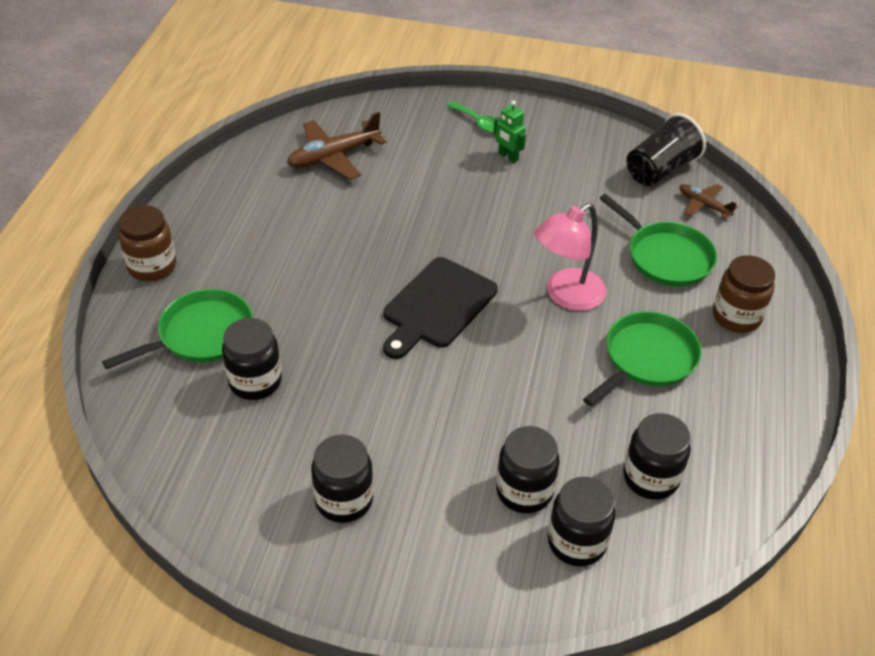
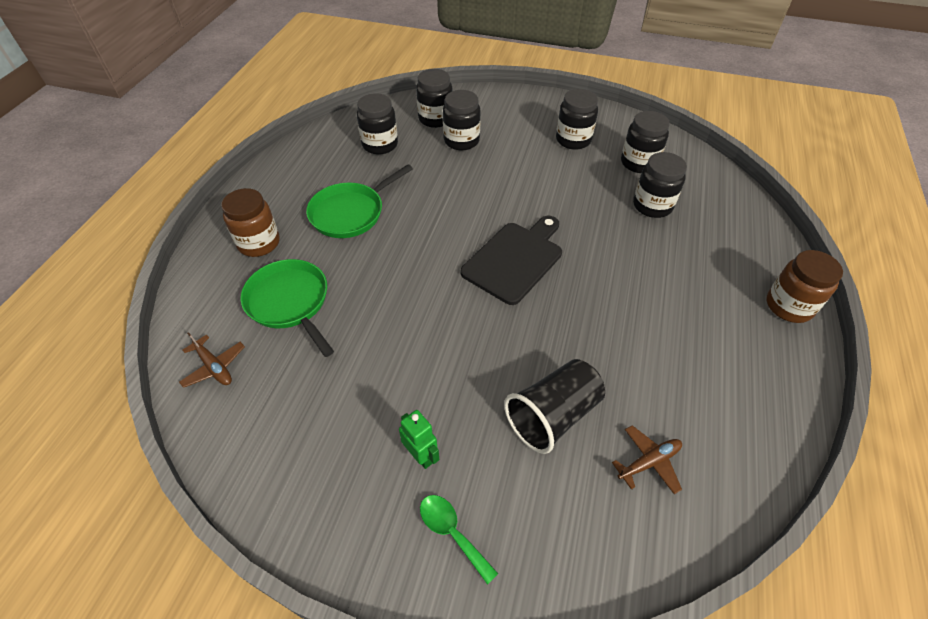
camera: 175 degrees left, 5 degrees up
green pan [102,289,253,369] -> none
brown plane [287,112,386,180] -> brown plane [612,425,682,494], size x0.58
pink lamp [534,203,607,311] -> none
black cup [626,113,706,186] -> black cup moved to [504,359,605,454]
none -> black jar [621,111,670,173]

